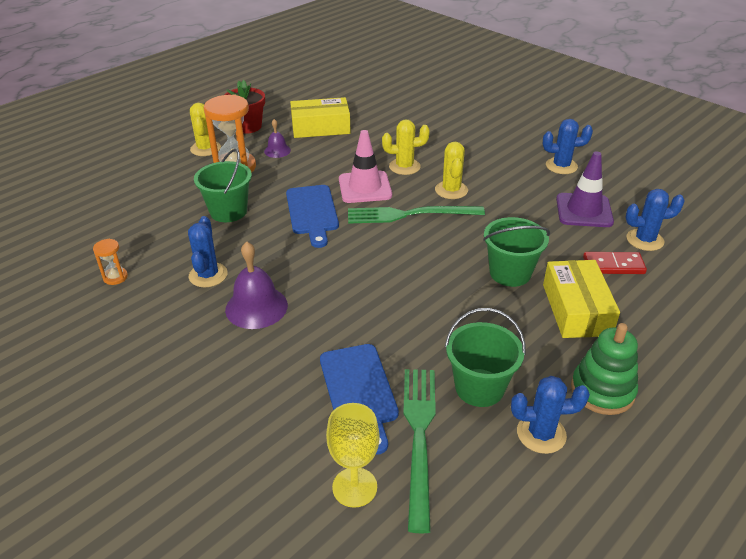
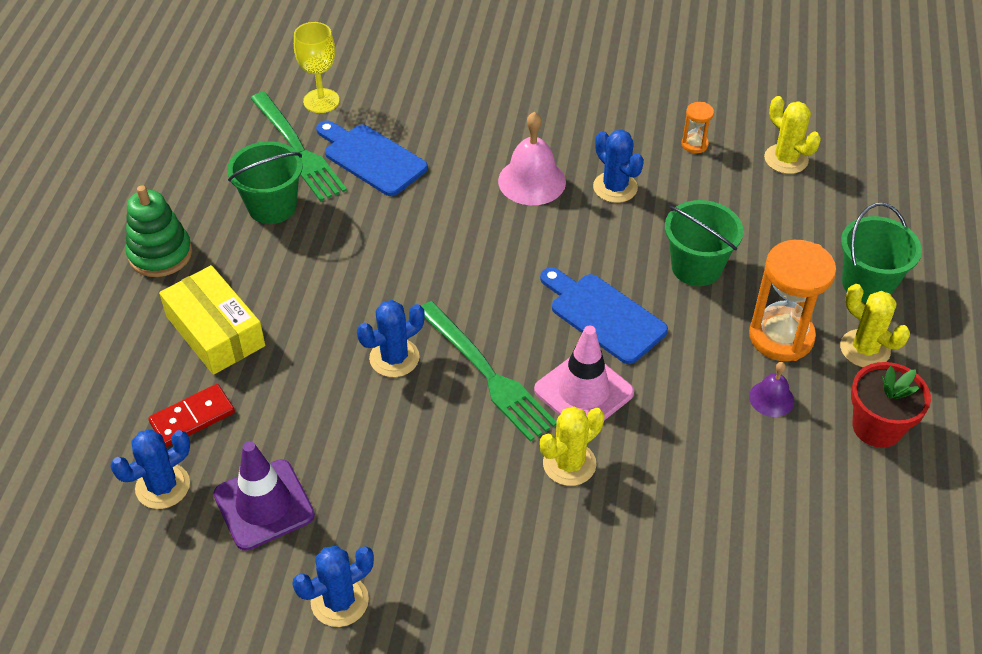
camera: 145 degrees right, 10 degrees up
purple bell [225,241,288,329] -> pink bell [498,112,566,205]
yellow box [290,97,351,138] -> none
green fork [348,206,485,224] -> green fork turned 90 degrees clockwise [422,301,557,442]
yellow cactus [435,142,468,199] -> yellow cactus moved to [764,96,821,174]
green bucket [483,217,550,287] -> green bucket moved to [841,203,922,303]
blue cactus [511,376,590,454] -> blue cactus moved to [357,300,425,377]

